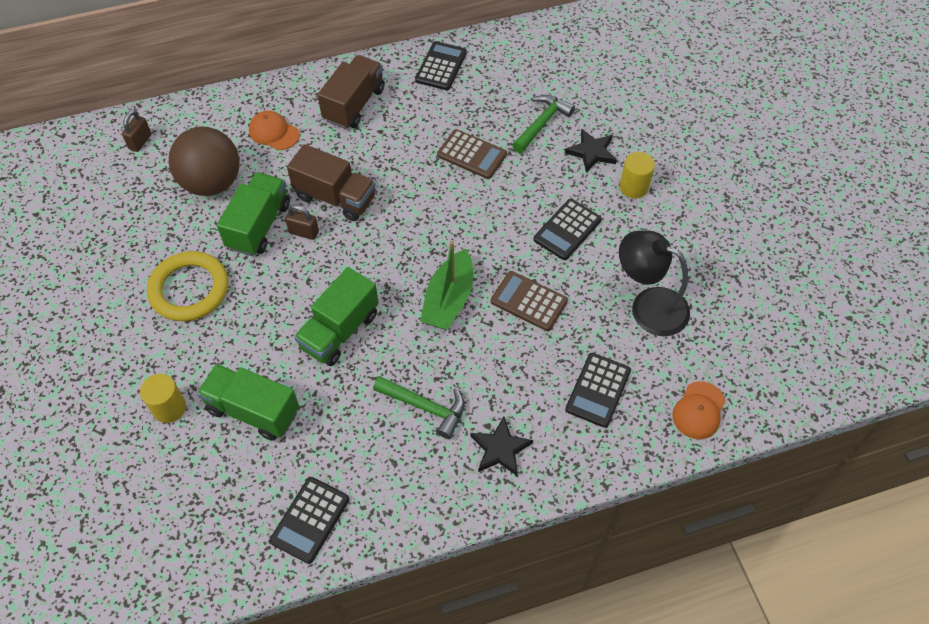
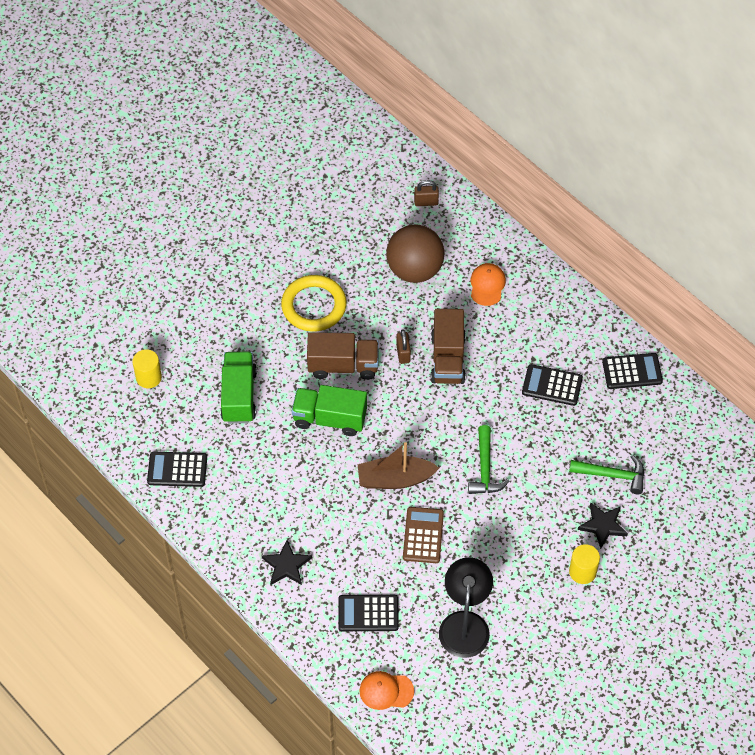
camera: 65 degrees right, 0 degrees up
yellow cylinder [140,374,186,423] -> yellow cylinder moved to [132,349,162,388]
green truck [217,172,290,256] -> none
brown truck [318,55,385,129] -> brown truck moved to [307,332,379,380]
green hammer [373,376,465,439] -> green hammer moved to [468,425,509,494]
green boat [420,241,473,330] -> brown boat [357,442,439,489]
brown calculator [437,129,507,179] -> none
black calculator [534,199,602,260] -> black calculator moved to [522,364,583,406]

